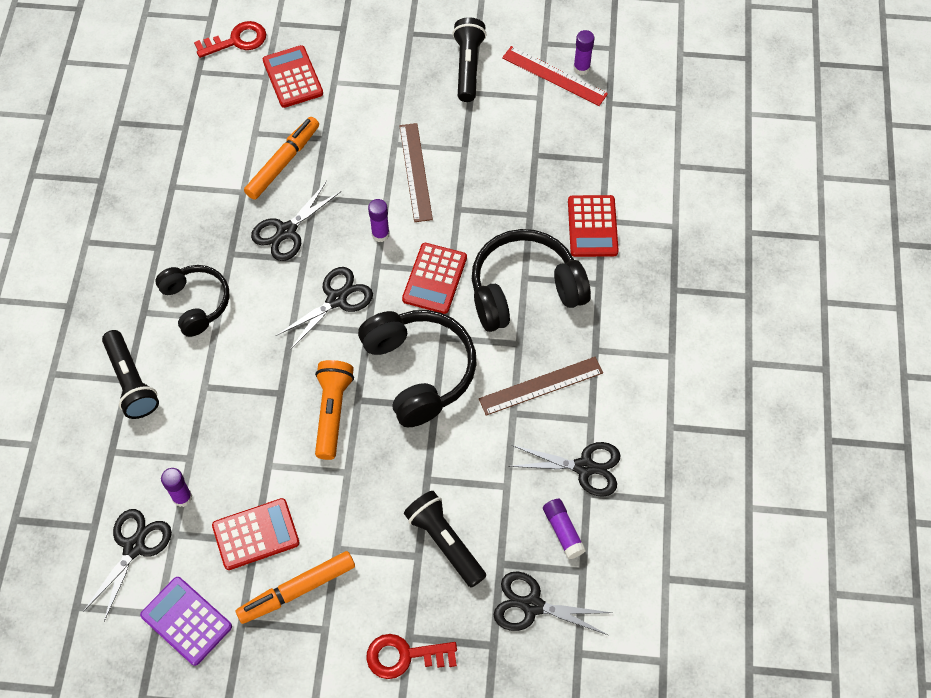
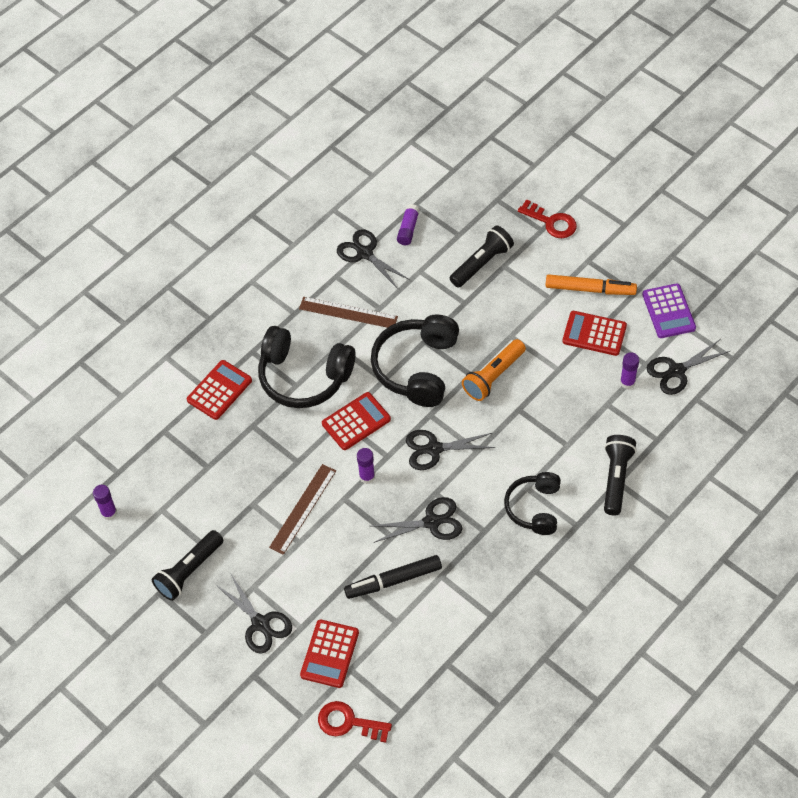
camera: 140 degrees left, 5 degrees down
orange marker [244,117,319,200] -> black marker [344,555,442,599]
black flashlight [404,491,486,588] -> black flashlight turned 135 degrees counterclockwise [450,225,514,288]
black scissors [494,571,612,635] -> black scissors moved to [215,575,292,654]
red ruler [502,46,608,106] -> none

